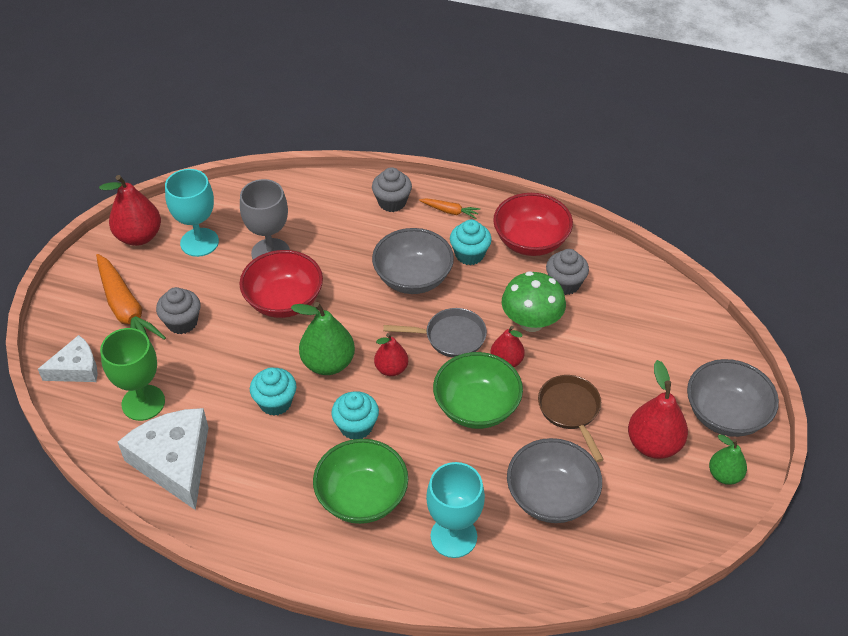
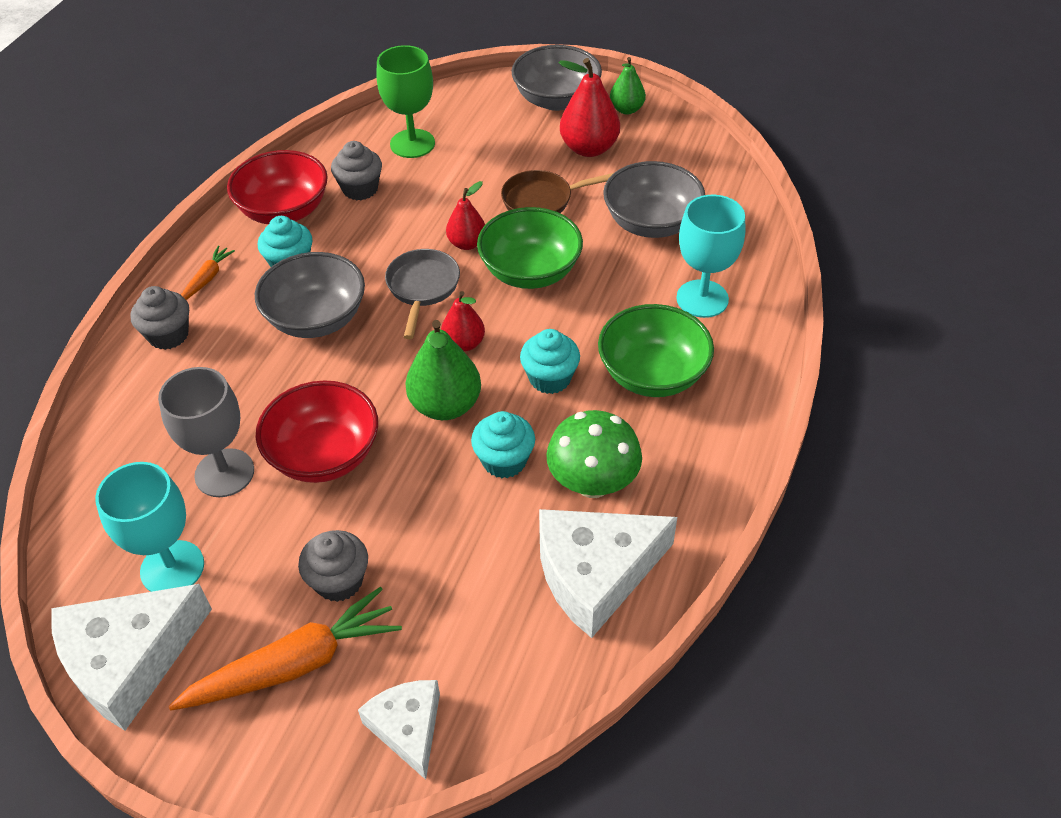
camera: 85 degrees left, 0 degrees up
red pear [99,175,161,246] -> white cheese [51,584,212,731]
green goblet [100,328,165,421] -> green goblet moved to [376,45,435,158]
green mushroom [501,271,566,332] -> green mushroom moved to [546,410,642,498]

